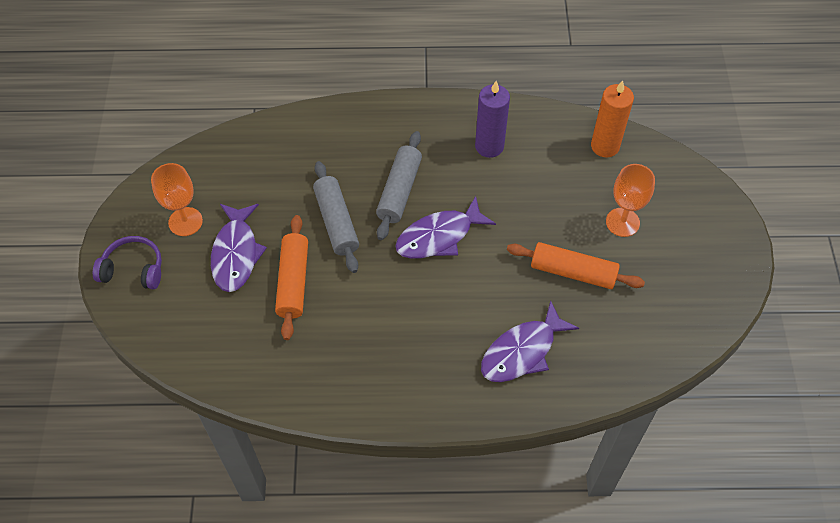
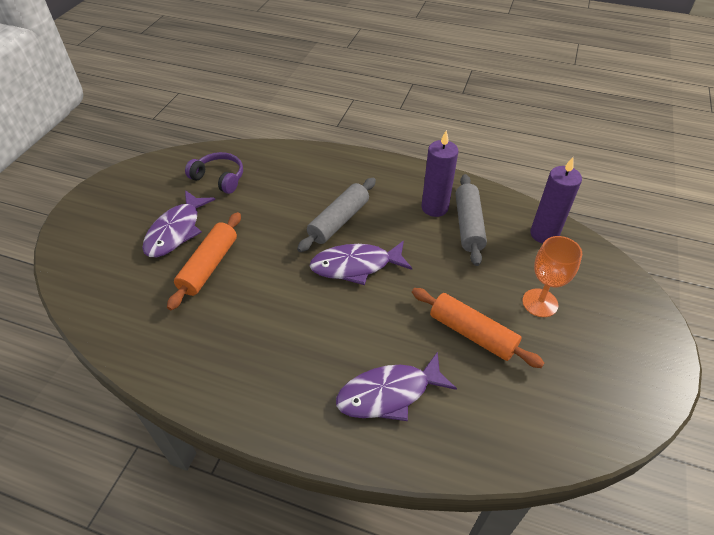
camera: 20 degrees right, 10 degrees down
purple headphones [93,236,162,290] -> purple headphones moved to [185,152,243,194]
orange goblet [151,163,203,236] -> none
grey rolling pin [313,161,359,273] -> grey rolling pin moved to [456,174,487,266]
orange candle [591,80,634,157] -> purple candle [530,157,582,244]

